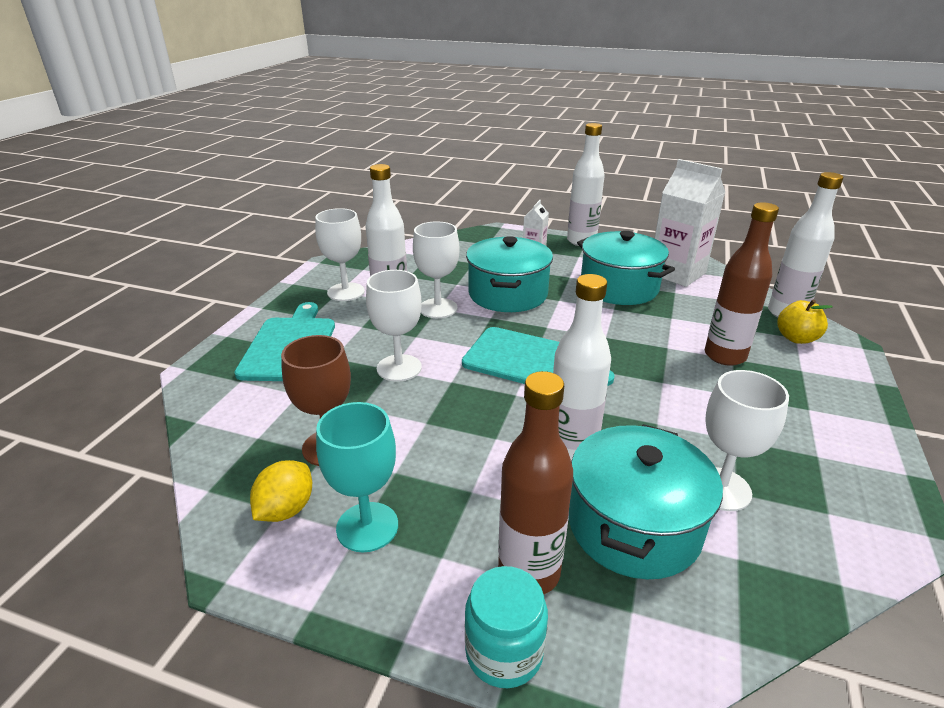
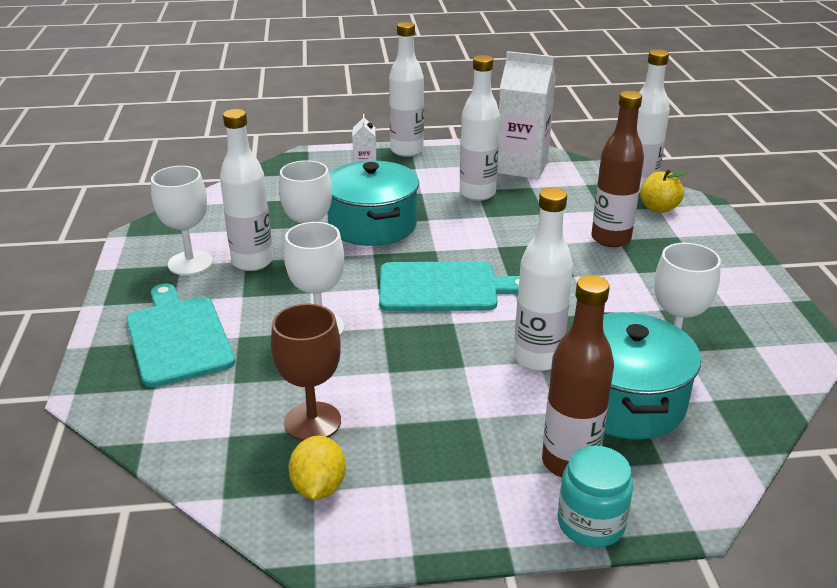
camera: 25 degrees left, 0 degrees up
turquoise goblet [316,402,398,552] -> none
turquoise pot [577,231,675,305] -> white bottle [460,55,500,201]

